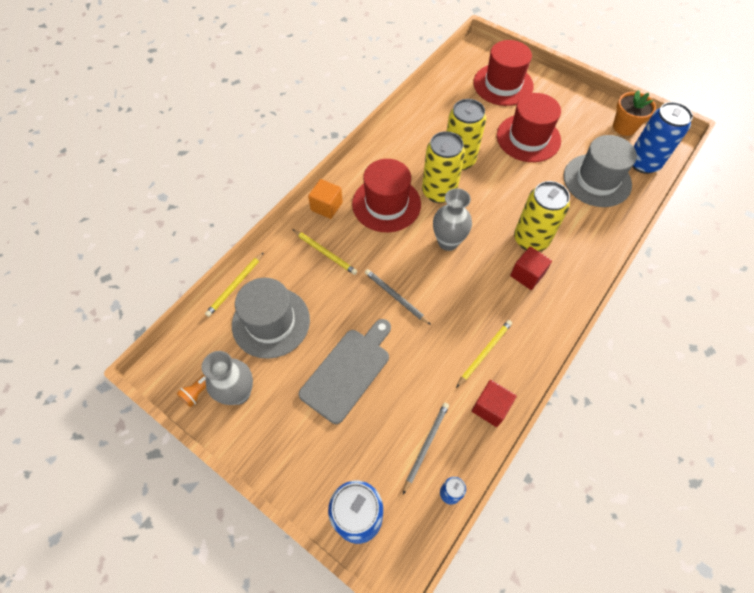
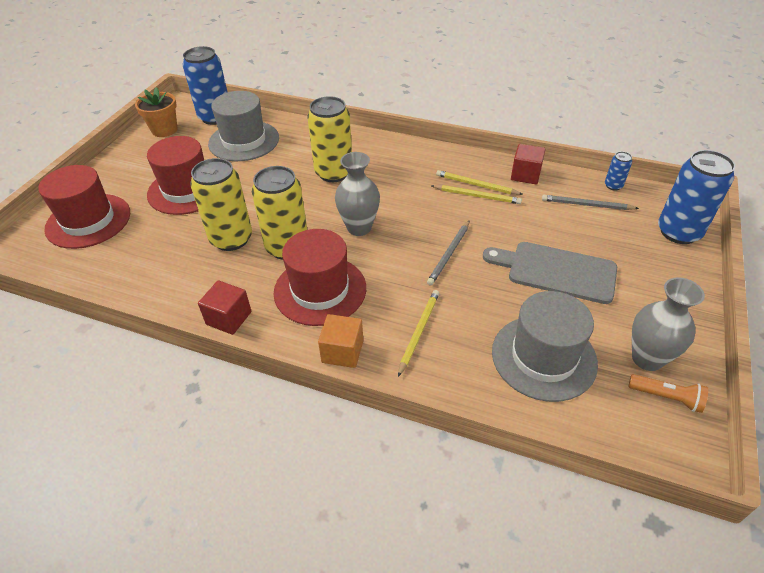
camera: 105 degrees left, 15 degrees down
yellow pencil [205,252,264,317] -> yellow pencil moved to [432,185,522,204]
red cube [510,247,552,290] -> red cube moved to [198,280,251,335]

